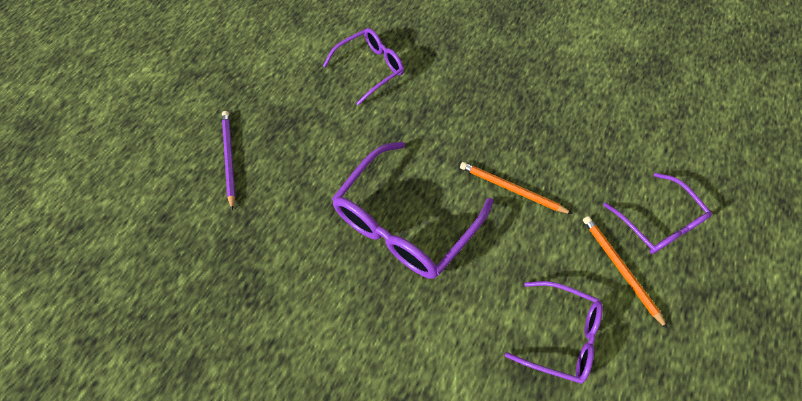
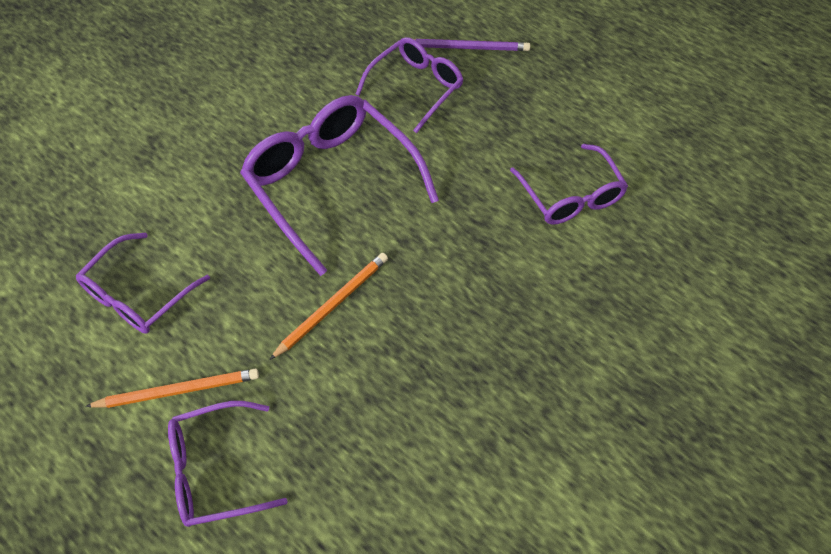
camera: 105 degrees right, 5 degrees down
none -> purple glasses [356,37,463,133]

